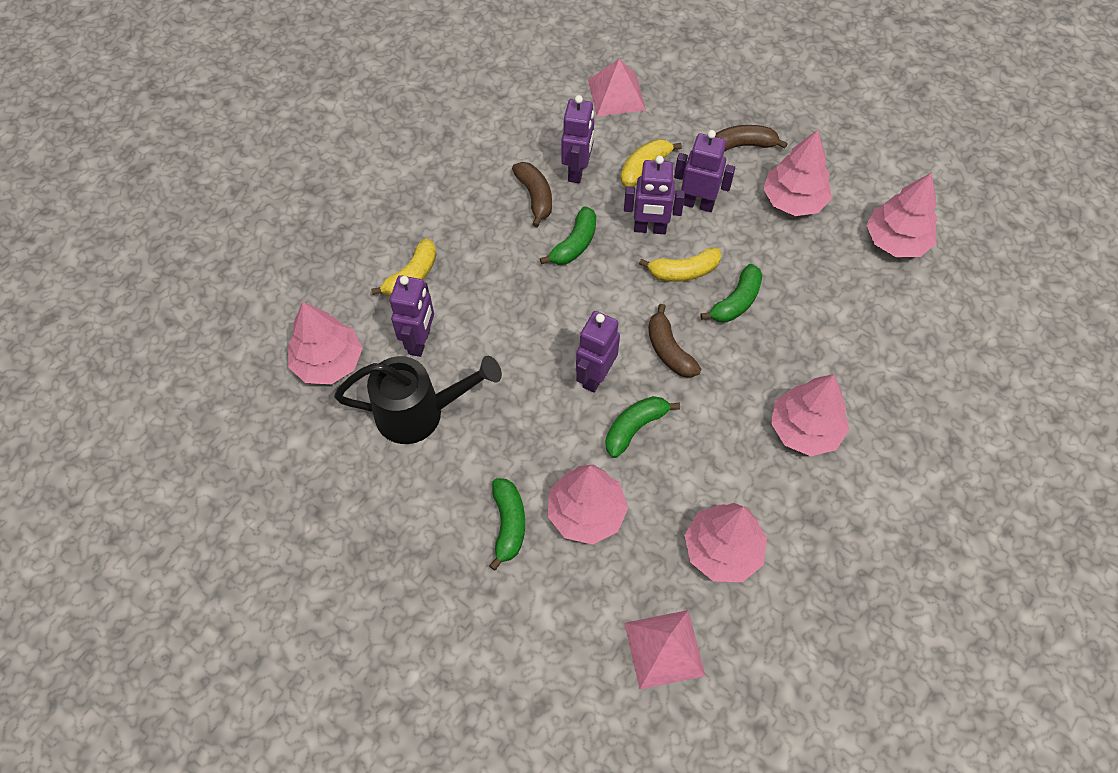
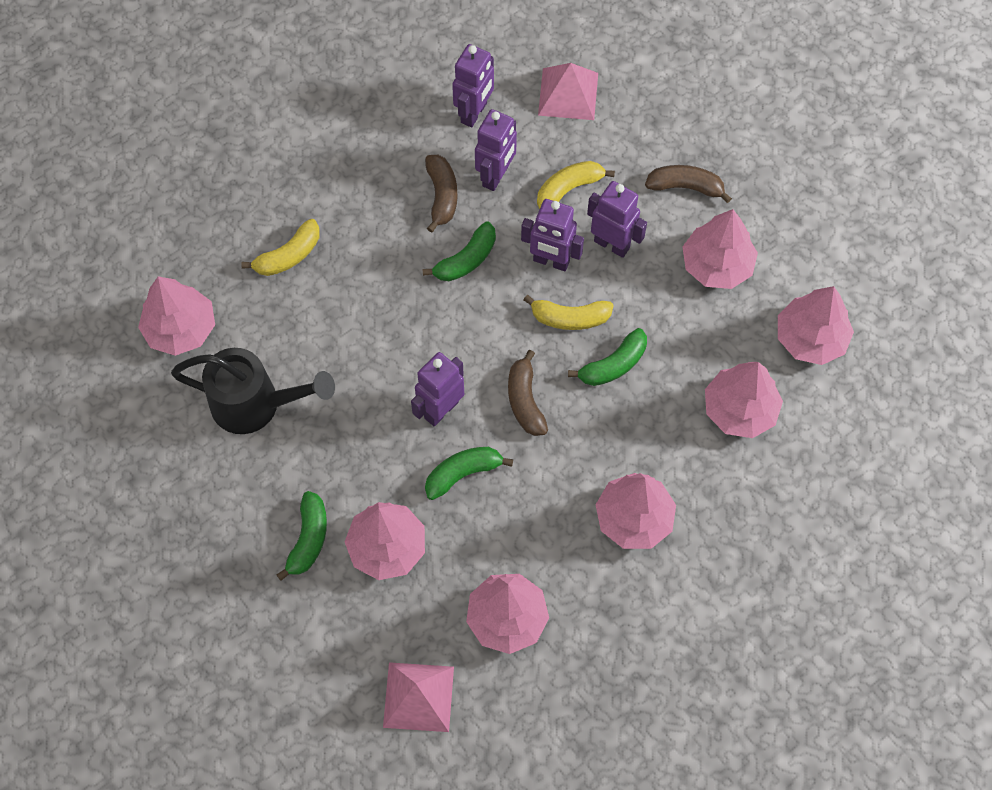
camera: 15 degrees right, 5 degrees up
purple robot [390,275,434,357] -> purple robot moved to [452,44,494,127]
none -> pink tree [705,362,783,438]

